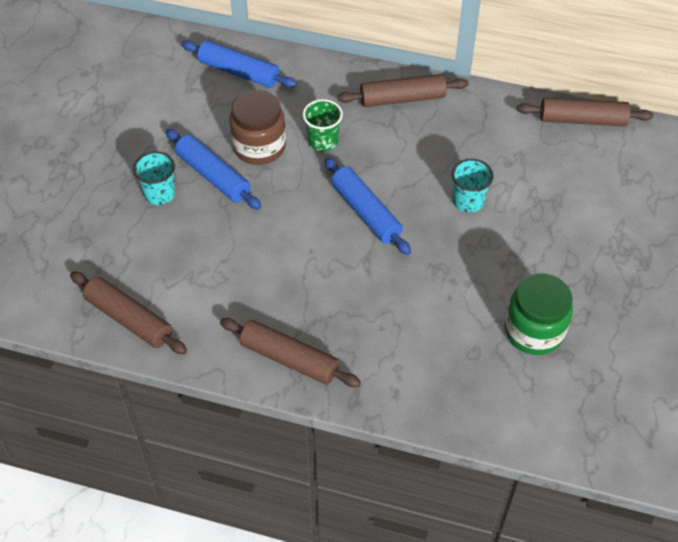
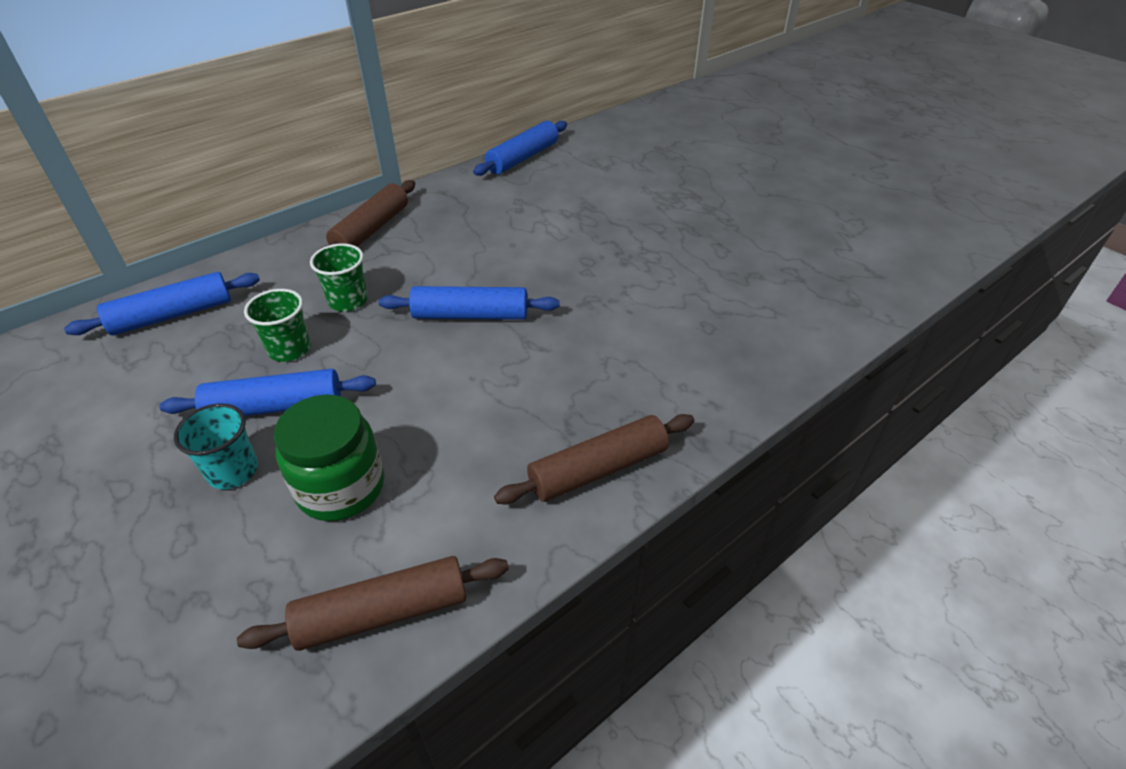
camera: 55 degrees left, 10 degrees down
brown jar [229,90,286,165] -> green cup [244,289,311,362]
turquoise cup [452,159,494,213] -> none
green jar [505,273,573,355] -> green jar moved to [274,395,384,521]
brown rolling pin [517,97,654,126] -> blue rolling pin [473,121,567,176]

